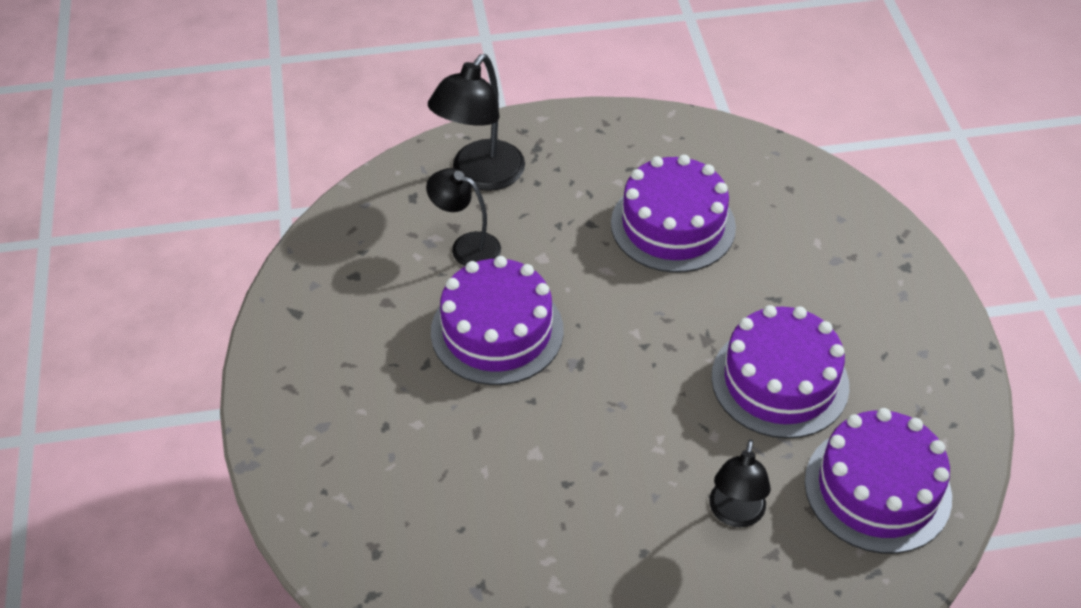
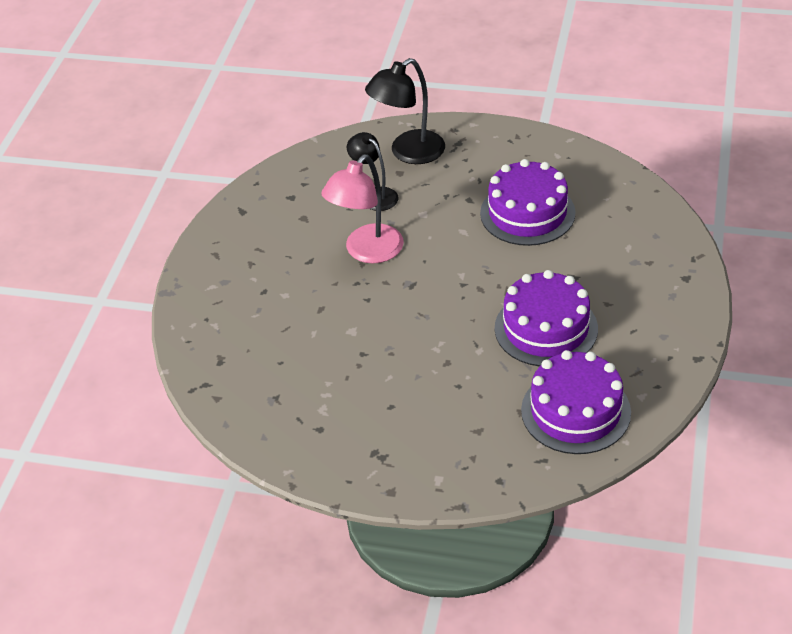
camera: 25 degrees right, 5 degrees down
purple cake [431,256,564,385] -> pink lamp [321,155,404,264]
black lamp [709,439,771,527] -> none

